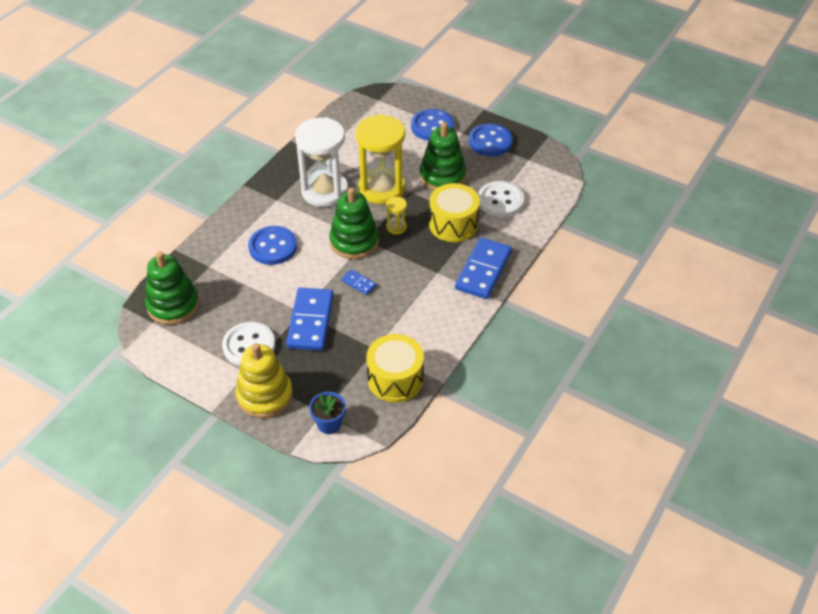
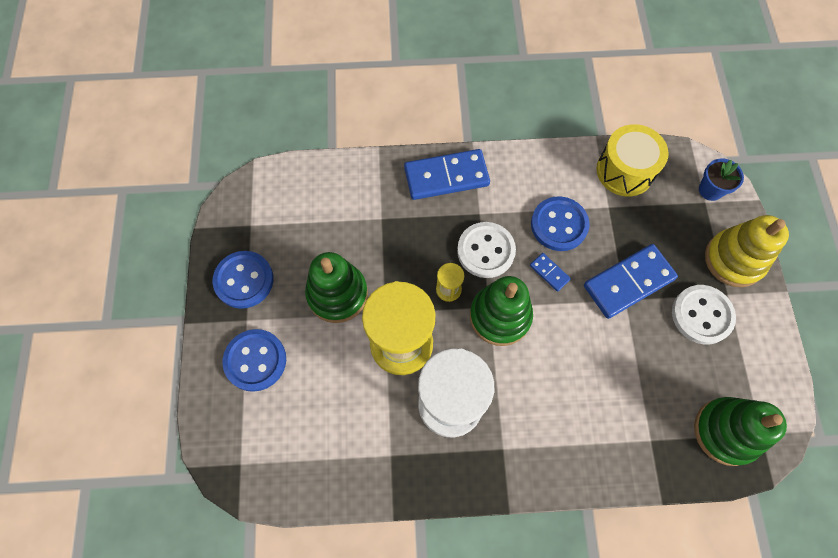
camera: 125 degrees left, 20 degrees up
blue button [248,226,297,265] -> blue button moved to [531,196,590,251]
blue domino [341,269,377,295] -> blue domino turned 45 degrees counterclockwise [530,253,571,292]
yellow drum [429,183,480,242] -> none
white button [478,181,524,217] -> white button moved to [457,222,516,278]

